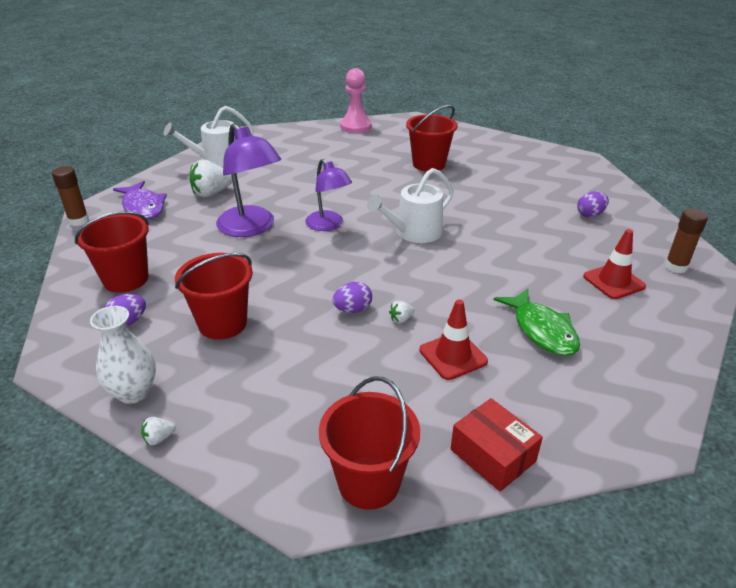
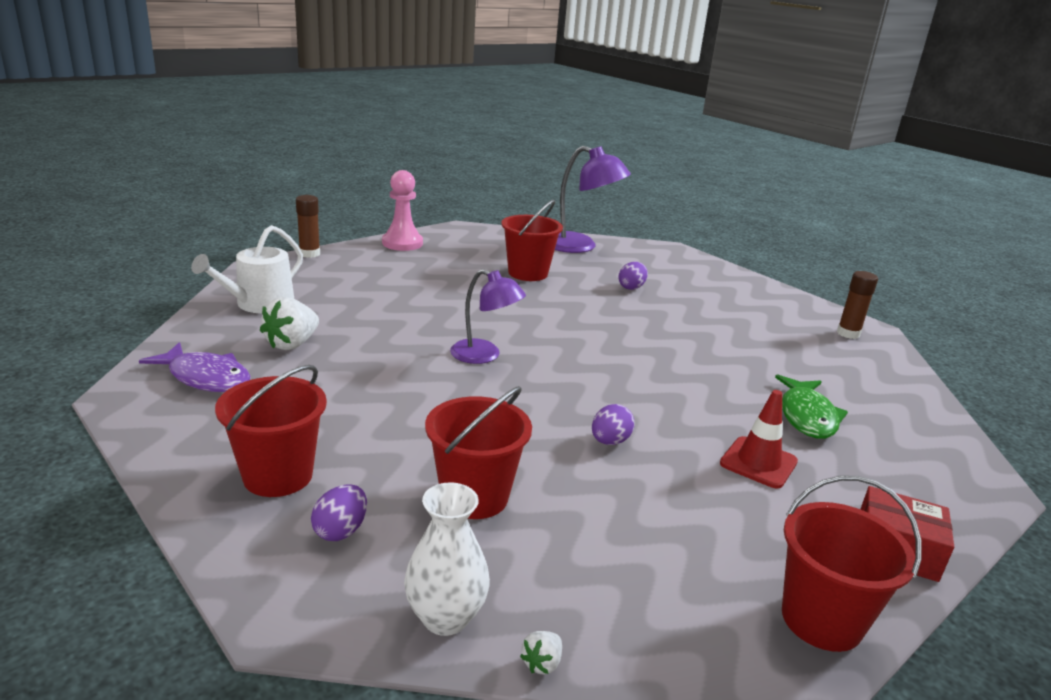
camera: 30 degrees left, 10 degrees down
brown glue stick [52,166,89,226] -> brown glue stick moved to [296,195,320,258]
purple lamp [216,123,281,237] -> purple lamp moved to [555,146,631,253]
white watering can [367,168,454,243] -> none
white strawberry [389,301,415,323] -> none
green fish [494,288,580,356] -> green fish turned 60 degrees clockwise [775,375,848,439]
purple egg [577,191,609,217] -> purple egg moved to [619,262,648,290]
red traffic cone [583,229,646,299] -> none

